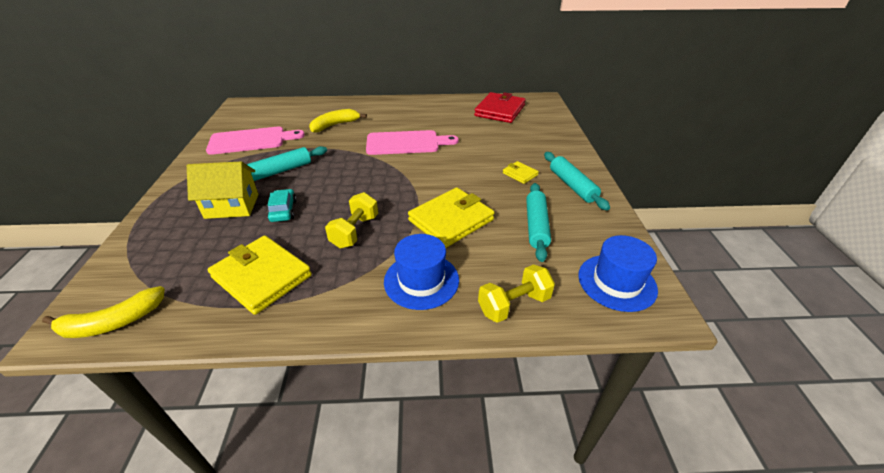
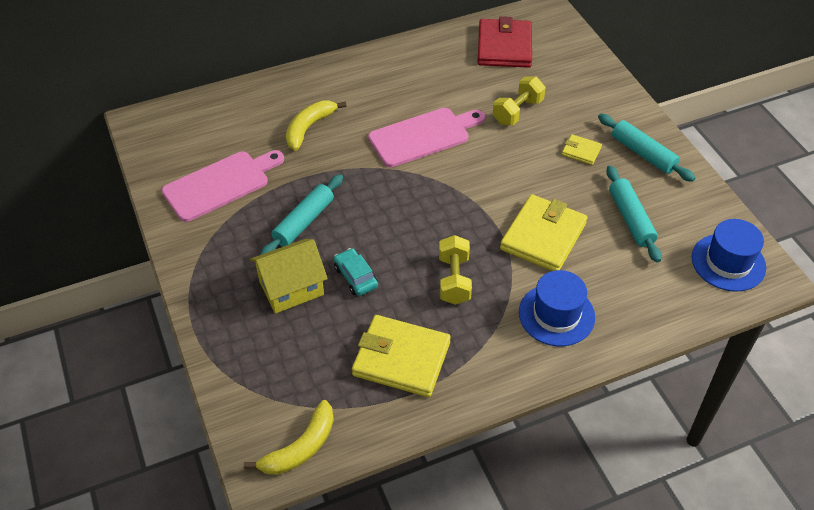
camera: 20 degrees left, 10 degrees up
yellow dumbbell [478,264,555,323] -> yellow dumbbell moved to [493,76,546,125]

